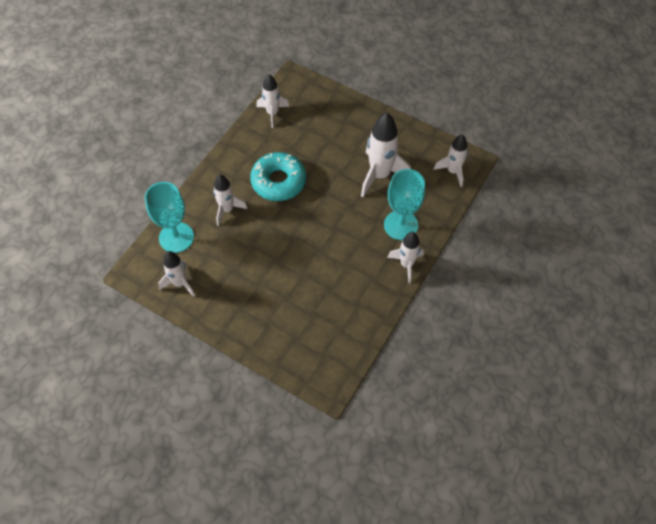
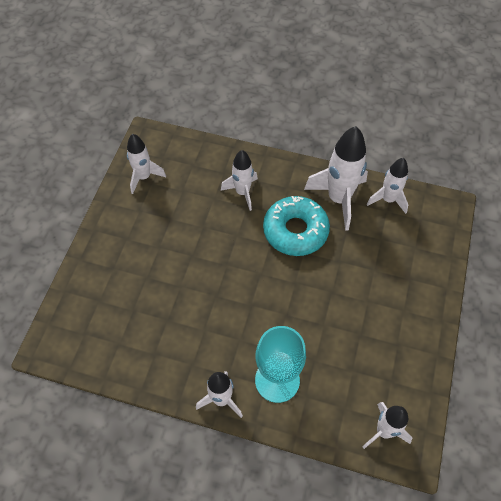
camera: 75 degrees right, 0 degrees up
turquoise goblet [145,182,194,253] -> none
white rocket [361,112,411,197] -> white rocket moved to [304,126,368,231]

